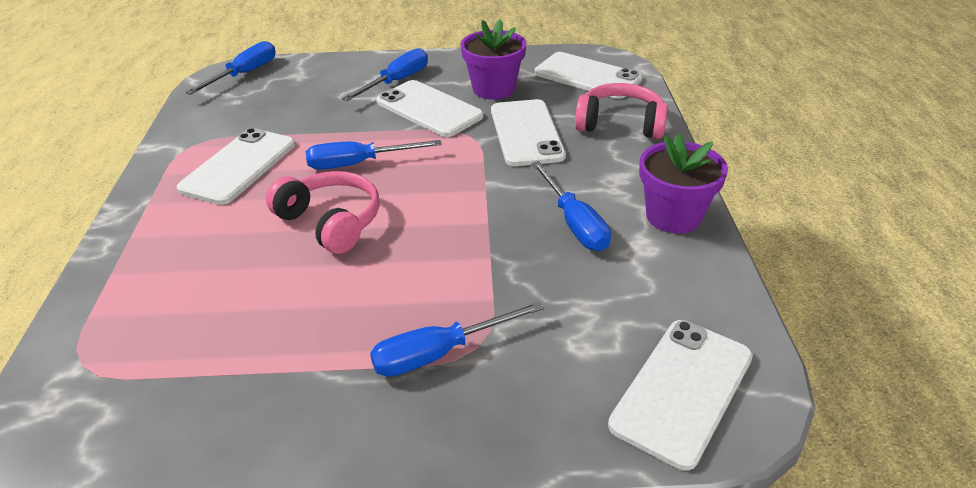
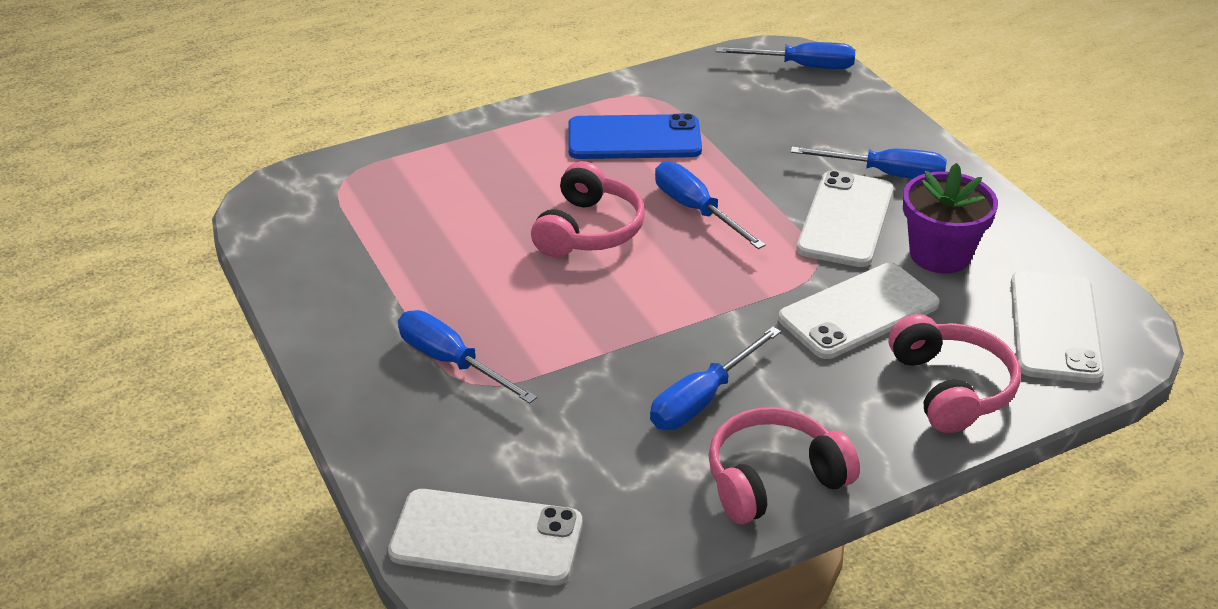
camera: 65 degrees right, 0 degrees up
white phone [177,128,295,205] -> blue phone [568,114,702,159]
purple flower pot [639,134,728,234] -> pink headphones [708,407,860,524]

